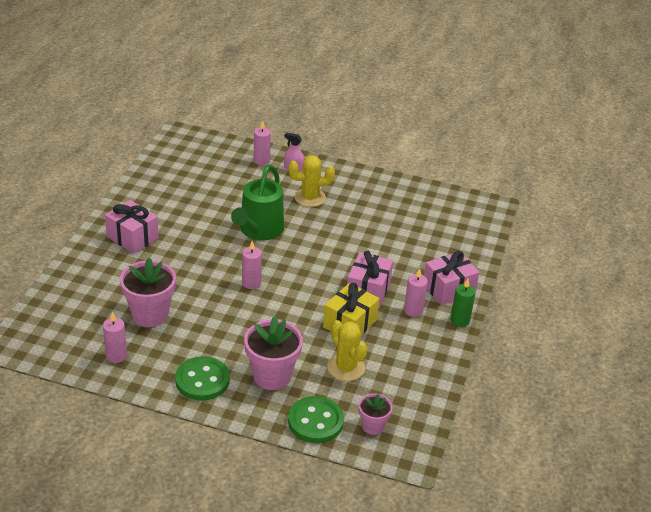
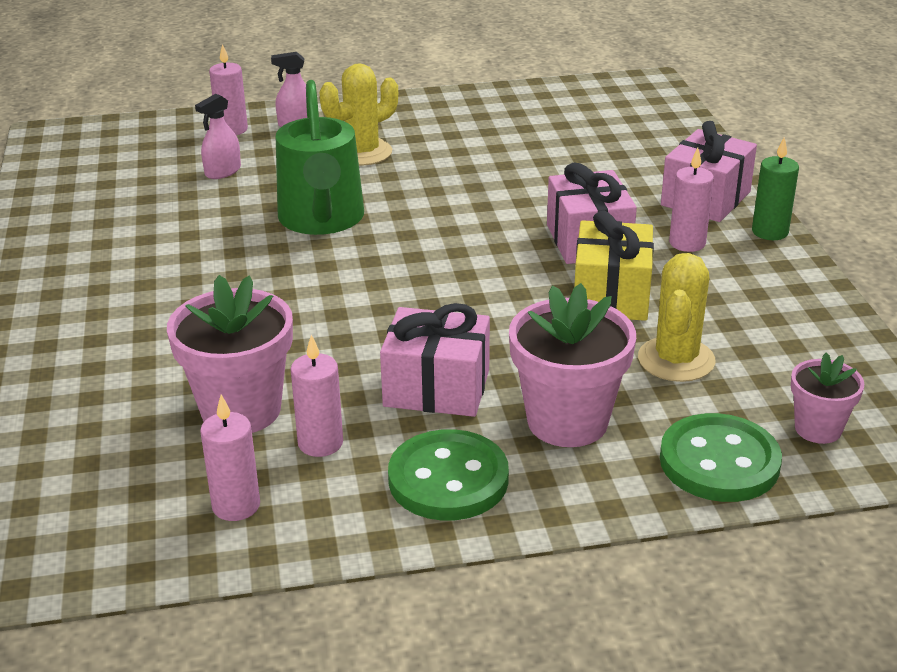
camera: 25 degrees left, 5 degrees down
pink gift [105,200,159,254] -> pink gift moved to [380,303,490,417]
pink candle [242,241,262,289] -> pink candle moved to [291,334,343,457]
yellow cactus [327,320,368,381] -> yellow cactus turned 75 degrees clockwise [638,253,715,382]
none -> pink spray bottle [195,94,241,179]

